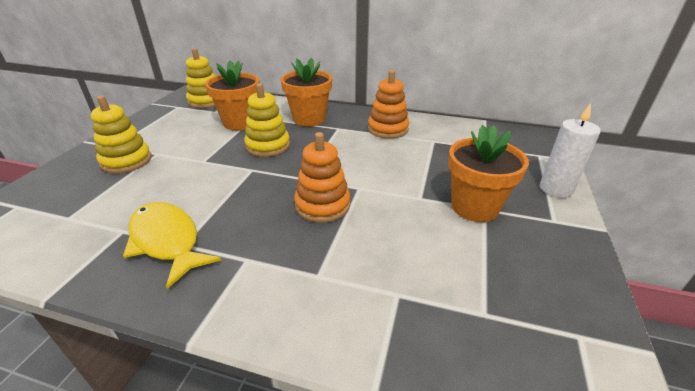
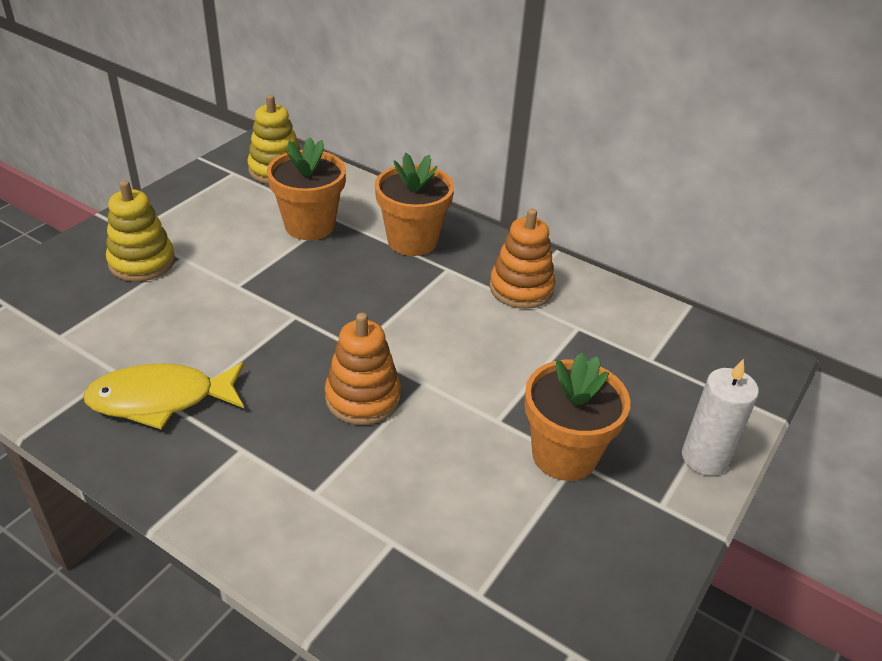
camera: 15 degrees right, 5 degrees up
yellow fish [123,202,221,289] -> yellow fish turned 75 degrees counterclockwise [83,362,244,429]
yellow stacking toy [244,83,290,157] -> none

